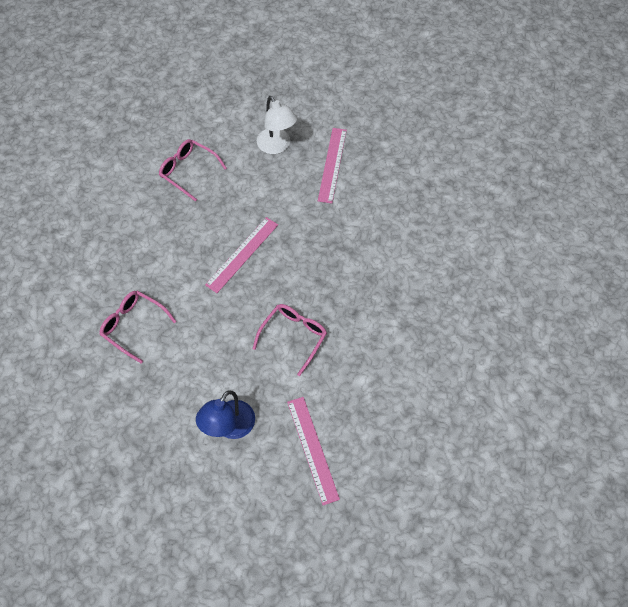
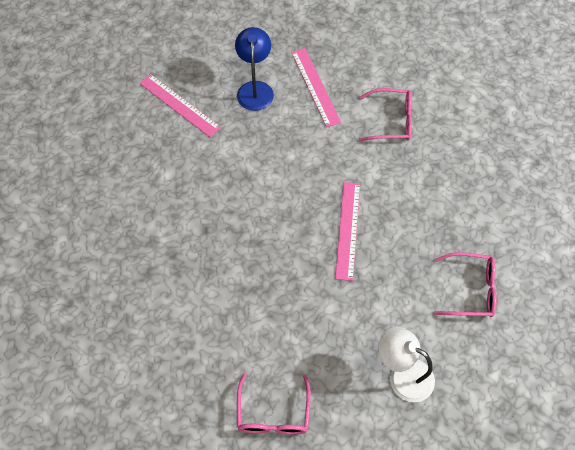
camera: 150 degrees right, 0 degrees up
pink glasses [252,304,327,376] -> pink glasses moved to [237,373,311,435]
pink ruler [318,128,347,203] -> pink ruler moved to [291,48,341,127]

